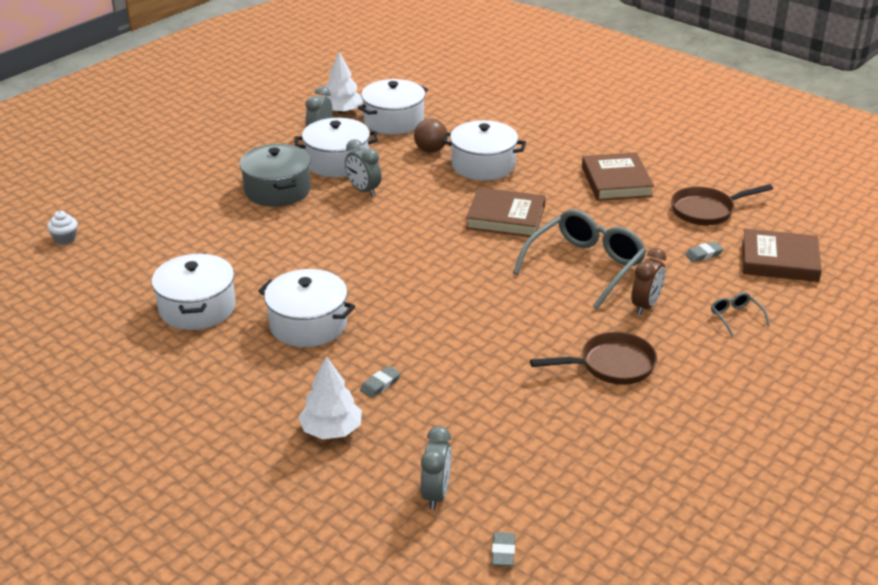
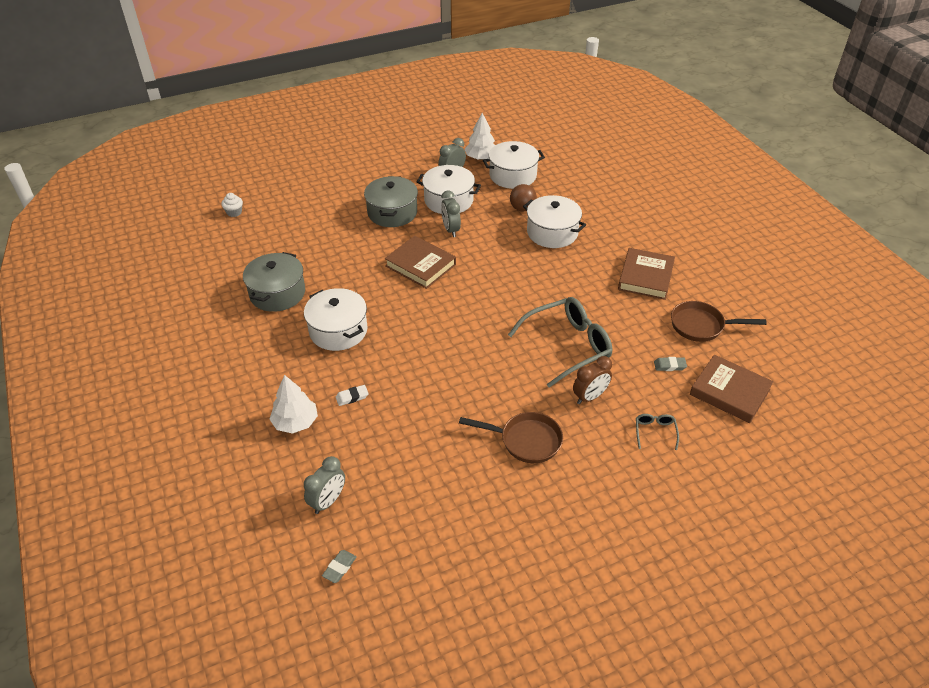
camera: 25 degrees right, 10 degrees up
white pot [152,253,236,330] -> grey pot [243,252,305,312]
grey eraser [360,366,401,398] -> white eraser [336,385,369,406]
brown book [466,187,546,237] -> brown book moved to [385,236,456,289]

